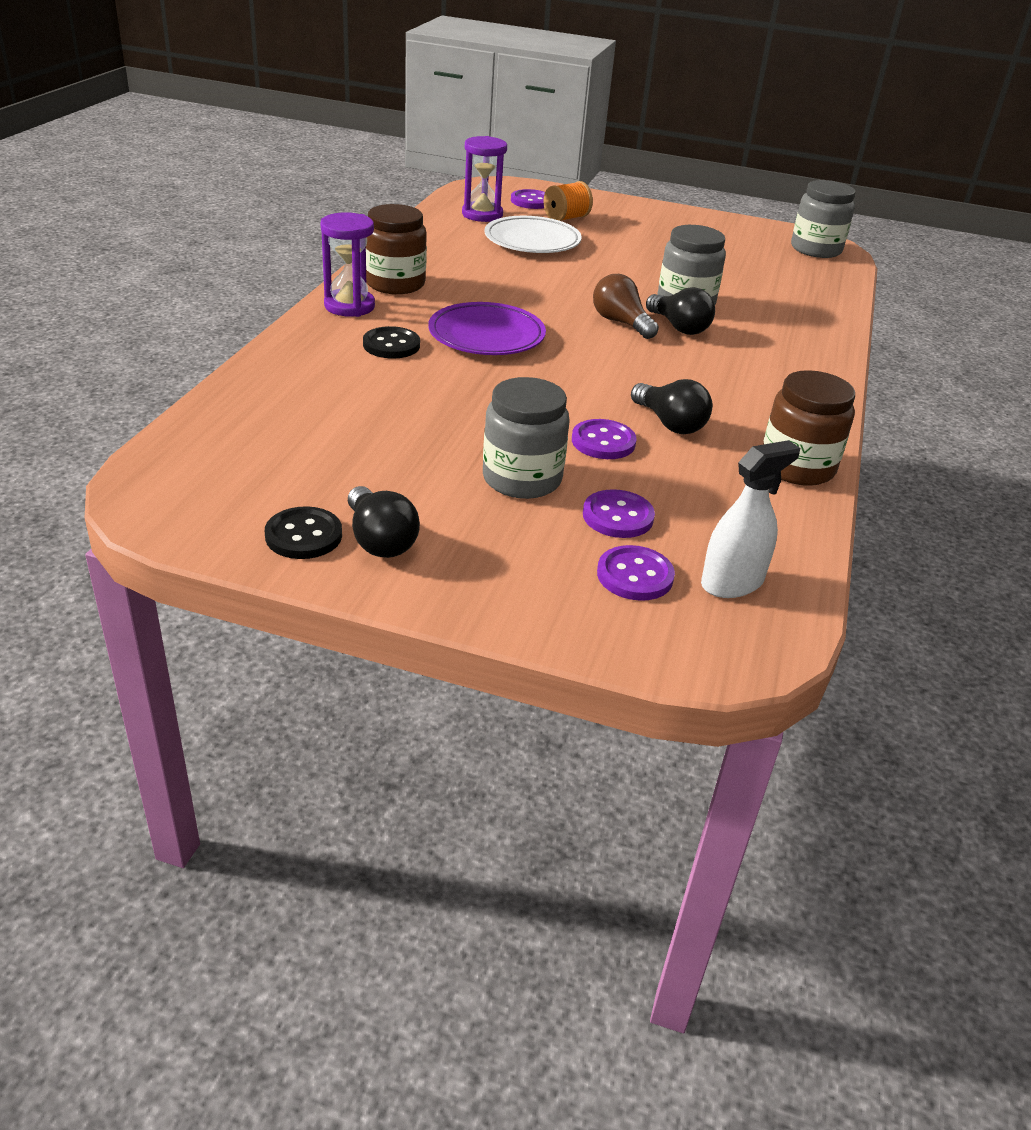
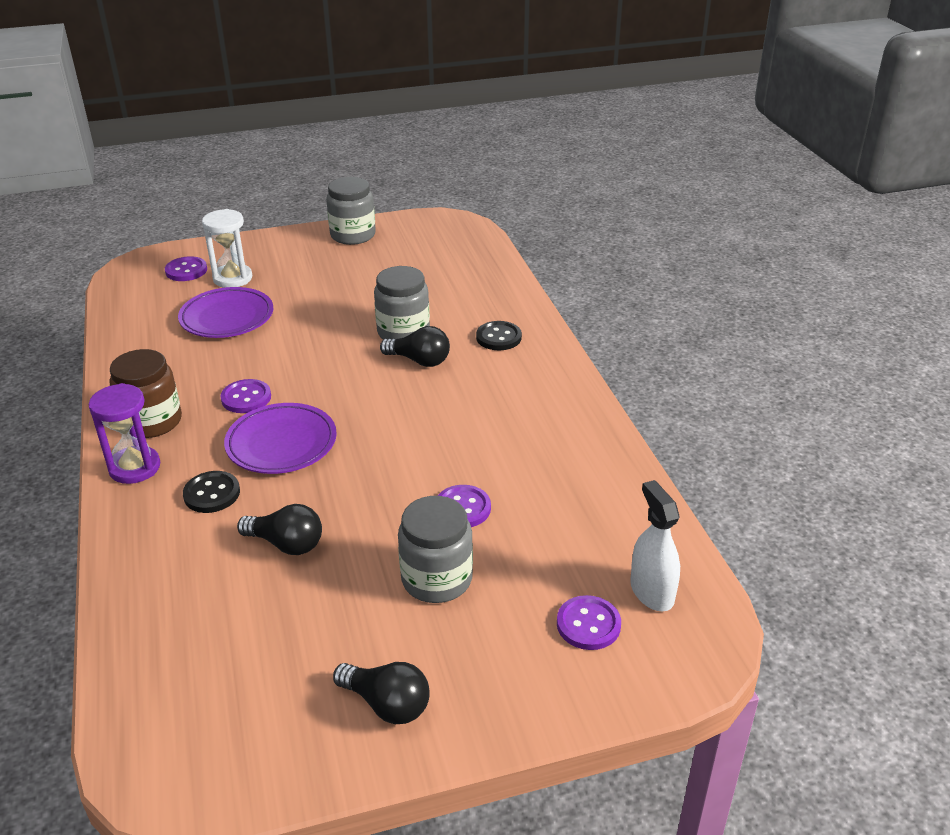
camera: 30 degrees left, 0 degrees up
black button [265,506,342,559] -> black button moved to [476,321,522,350]
purple hourglass [462,136,507,222] -> none
white plate [484,216,582,253] -> purple plate [178,287,274,338]
orange spool [543,181,593,221] -> white hourglass [202,209,252,288]
purple button [583,489,655,538] -> purple button moved to [220,379,271,413]
brown light bulb [593,274,659,339] -> none
black light bulb [631,379,712,434] -> black light bulb moved to [237,504,322,555]
white spray bottle [701,440,800,598] -> white spray bottle turned 45 degrees counterclockwise [630,480,680,612]
brown jar [763,370,855,486] -> none
grey jar [791,180,855,258] -> grey jar moved to [326,177,376,245]

